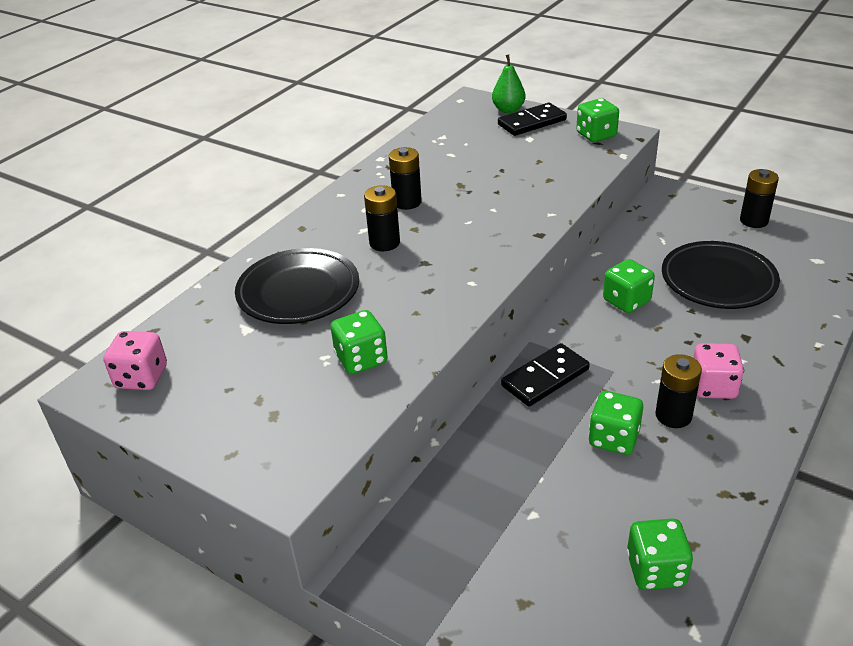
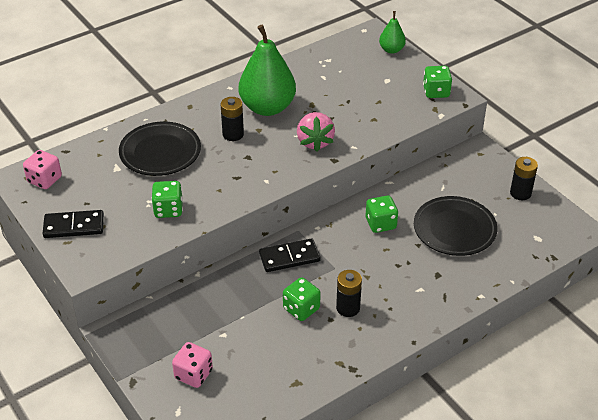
camera: 20 degrees right, 5 degrees up
black battery [389,147,422,210] -> green pear [239,25,296,116]
black domino [498,103,567,136] -> black domino moved to [42,210,104,238]
green dice [627,518,693,590] -> none
pink dice [693,343,744,399] -> pink dice moved to [172,342,213,388]
none -> pink strawberry [297,112,335,152]

